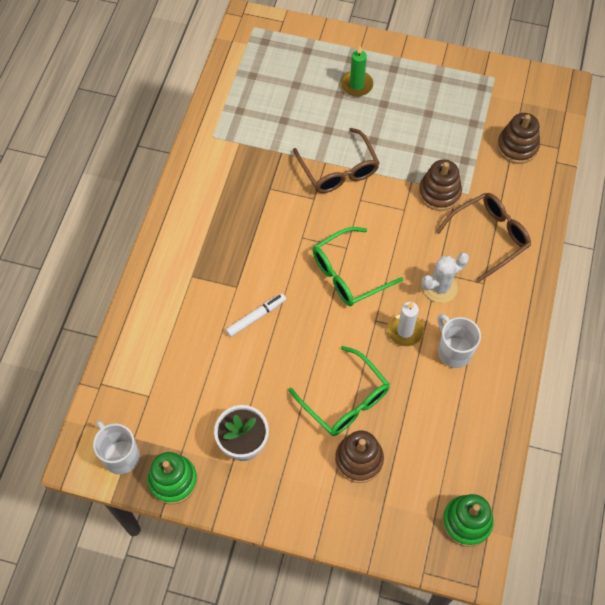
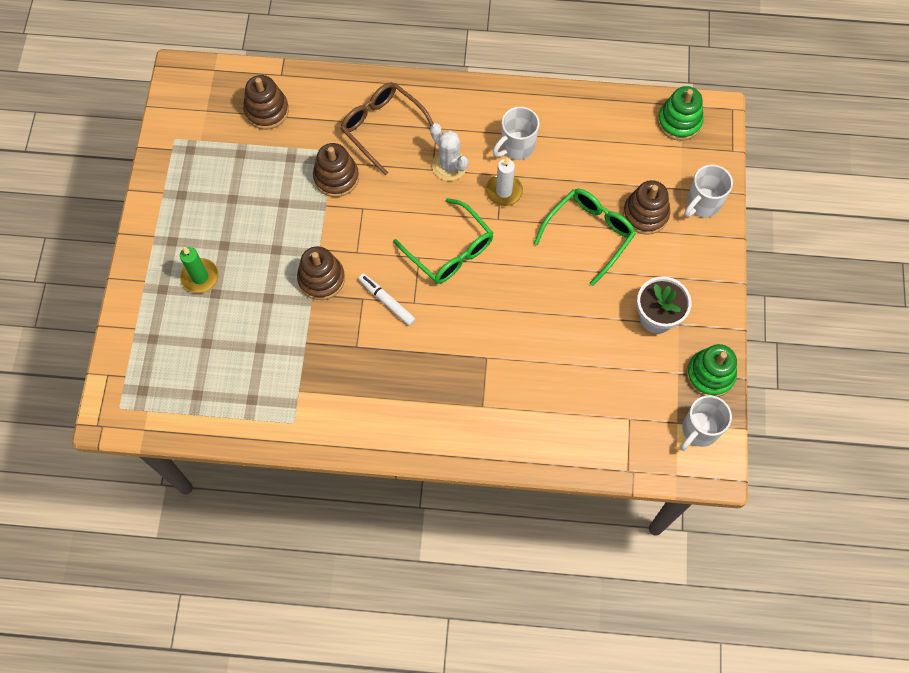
camera: 100 degrees left, 5 degrees up
white marker [226,293,286,337] -> white marker moved to [358,274,416,326]
brown glasses [293,128,379,193] -> brown stacking toy [297,246,345,300]
none -> white mug [684,165,733,218]

